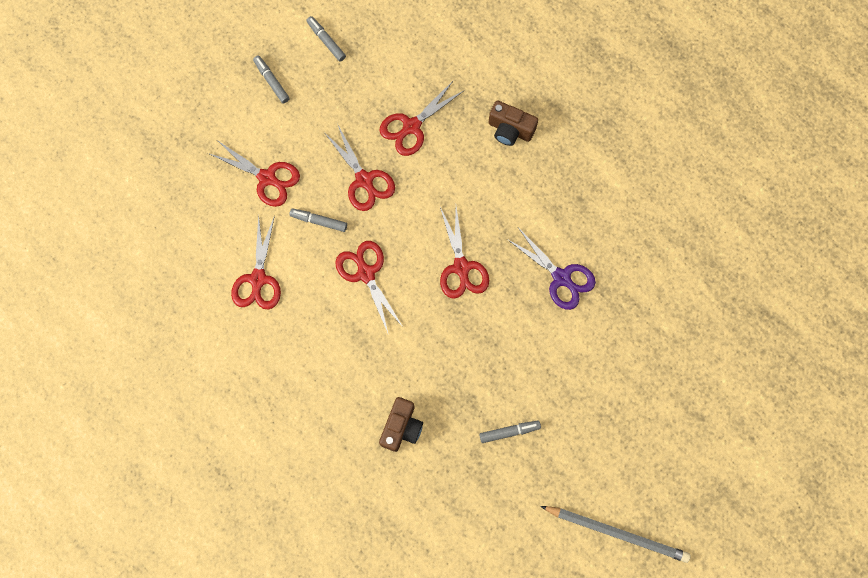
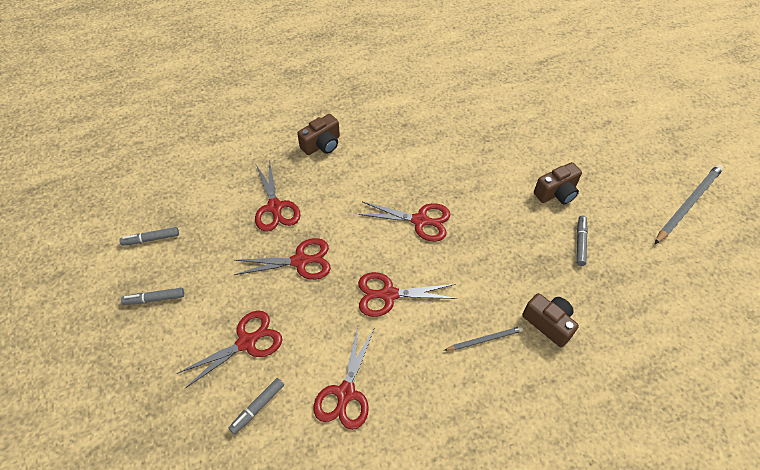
camera: 65 degrees left, 20 degrees down
red scissors [231,215,281,310] -> red scissors turned 75 degrees clockwise [313,326,374,430]
grey marker [289,208,347,232] -> grey marker moved to [229,378,284,434]
purple scissors [507,228,596,310] -> none
none -> grey pencil [444,326,523,351]
none -> brown camera [534,162,582,204]

